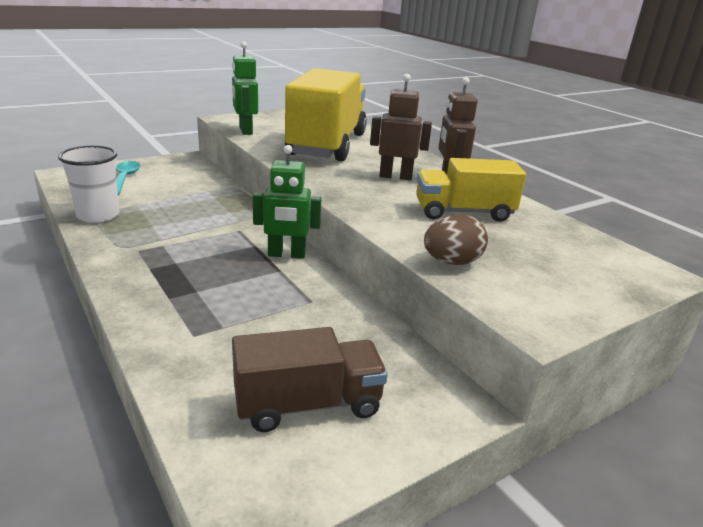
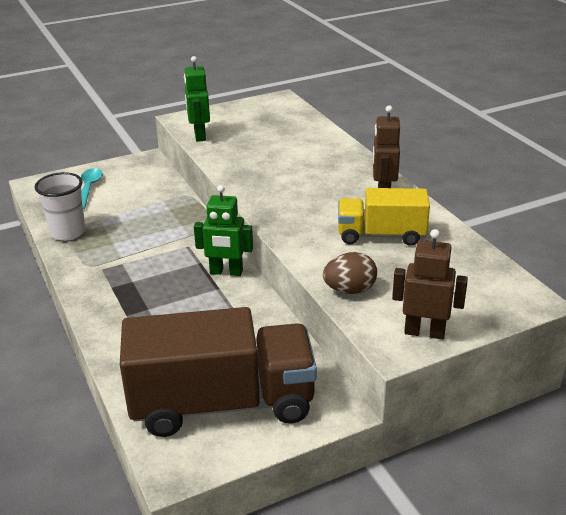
camera: 10 degrees right, 5 degrees up
brown truck [232,327,388,432] -> brown truck [120,307,317,437], size x1.73
yellow truck [285,68,367,161] -> none
brown robot [370,74,432,180] -> brown robot moved to [392,229,468,339]

